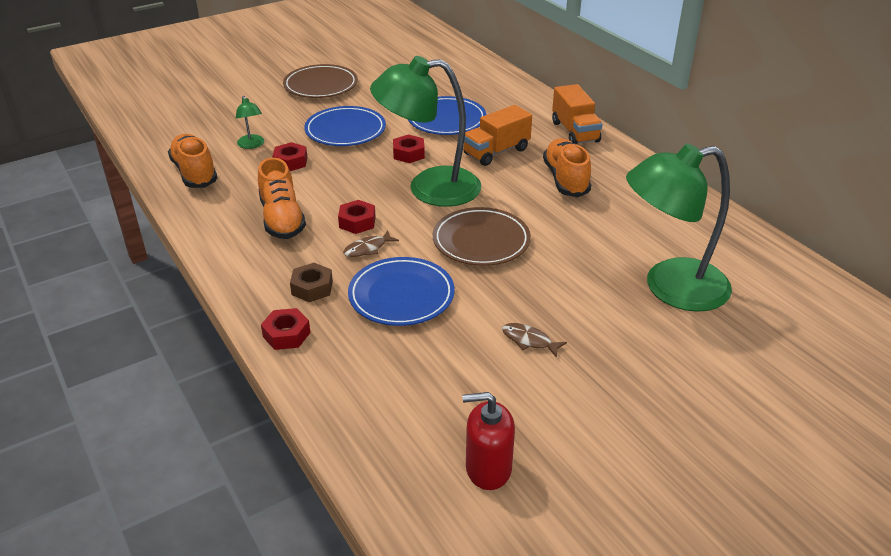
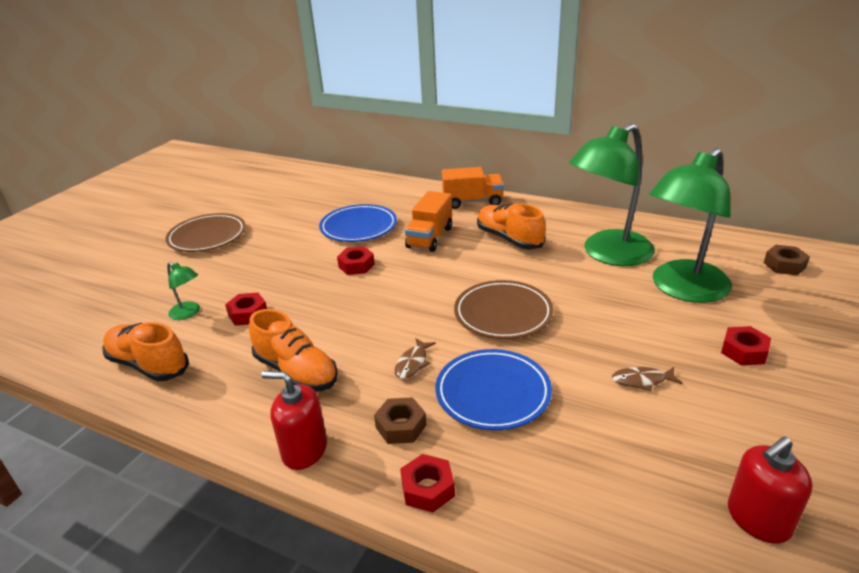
camera: 30 degrees left, 5 degrees down
blue plate [304,106,386,146] -> none
red nut [338,200,376,234] -> red nut moved to [721,326,771,365]
green lamp [370,56,481,207] -> green lamp moved to [569,123,655,266]
orange truck [552,84,603,144] -> orange truck turned 45 degrees counterclockwise [442,167,504,209]
none -> red soap dispenser [262,371,327,470]
none -> brown nut [764,245,810,275]

